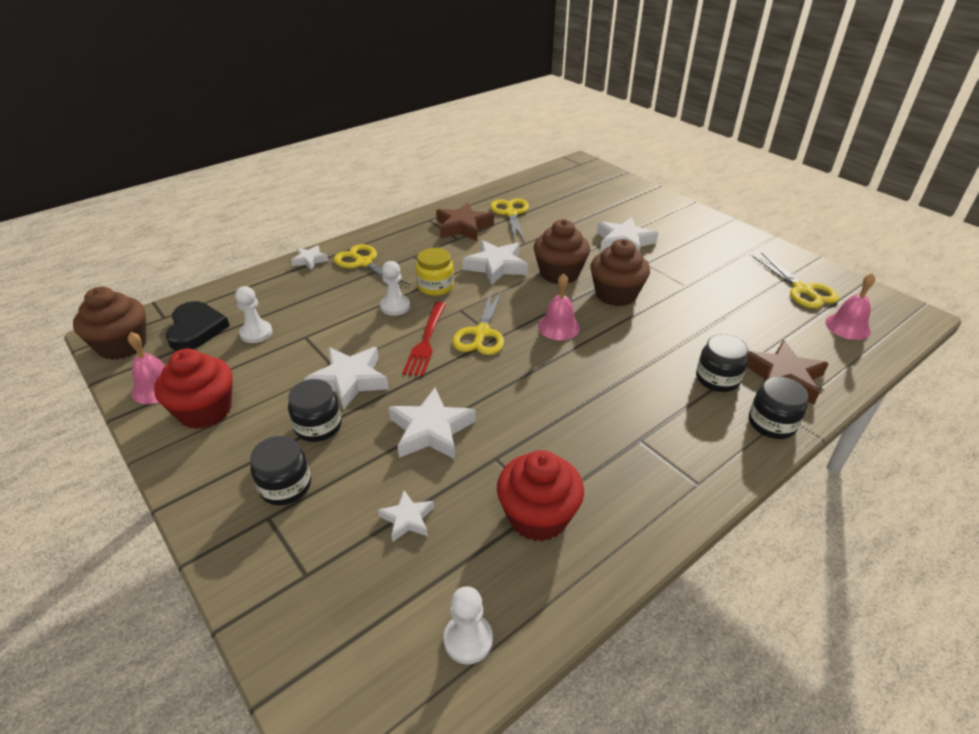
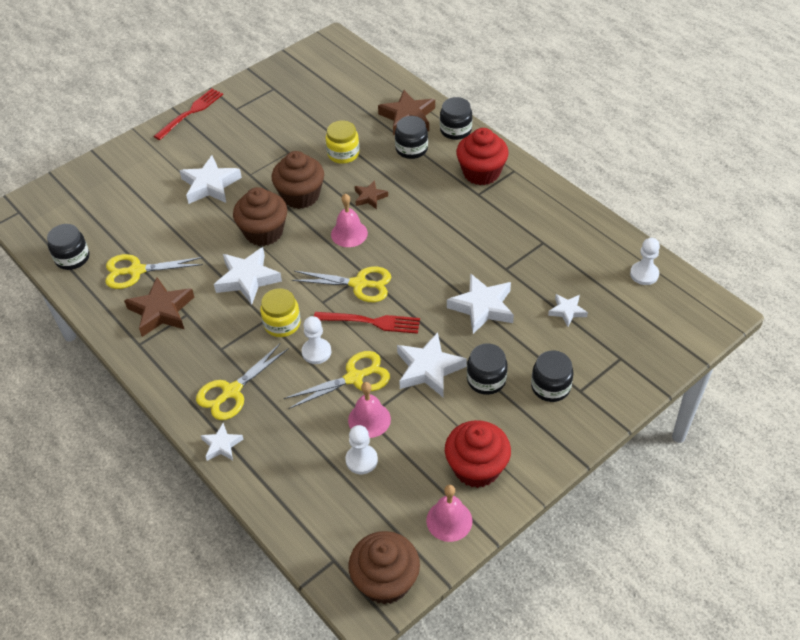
camera: 90 degrees left, 10 degrees up
black heart [166,301,230,351] -> none
red cupcake [497,450,584,542] -> red cupcake moved to [456,128,509,185]
yellow scissors [752,253,839,308] -> yellow scissors moved to [284,351,390,409]
pink bell [825,273,875,340] -> pink bell moved to [348,382,391,438]
none -> black jar [47,224,89,270]
none -> red fork [154,88,223,140]
none -> yellow jar [326,121,359,164]
none -> brown star [355,180,388,209]

